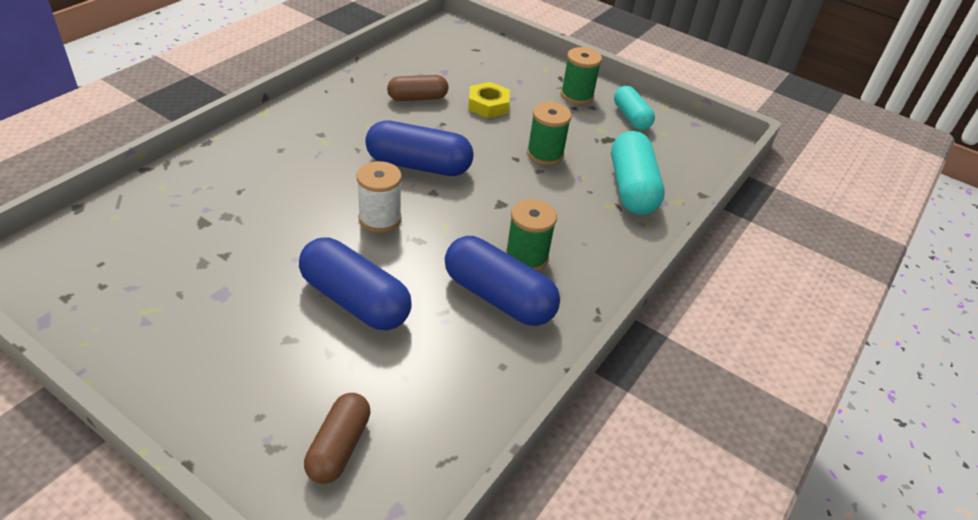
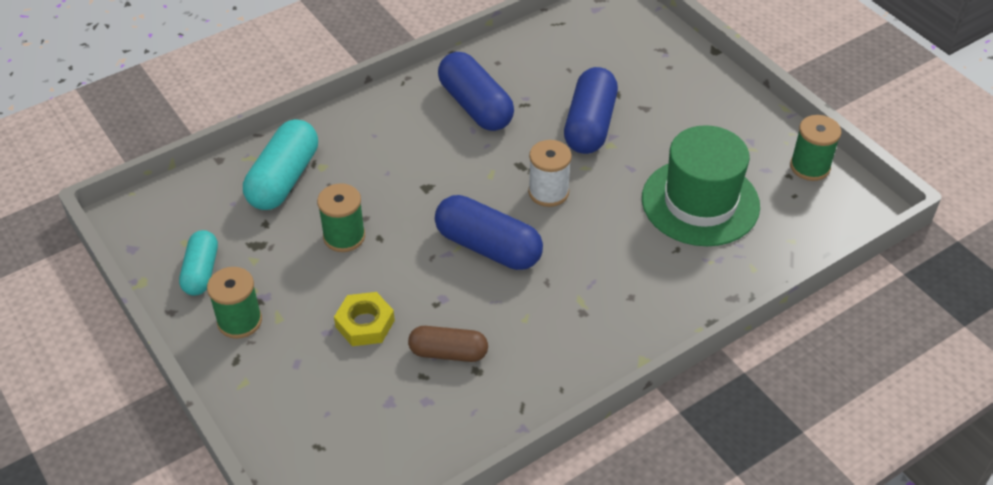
camera: 155 degrees left, 5 degrees up
blue capsule [299,237,412,330] -> blue capsule turned 45 degrees clockwise [564,67,618,154]
brown capsule [304,393,371,484] -> none
green spool [506,199,557,271] -> green spool moved to [790,115,841,181]
none -> green hat [642,125,760,246]

